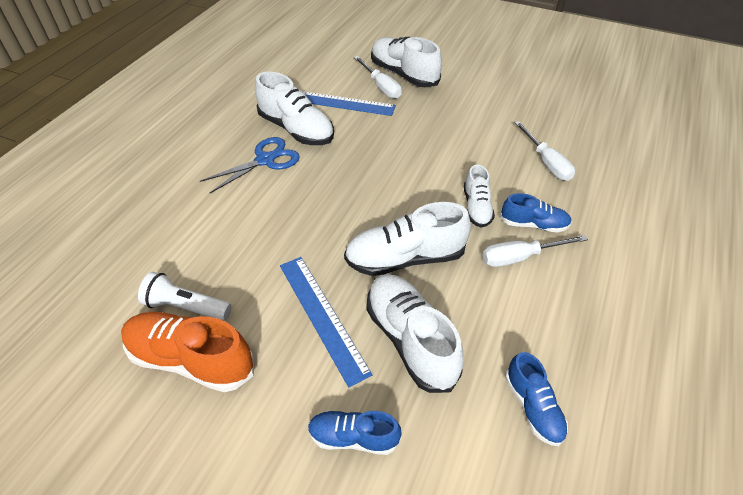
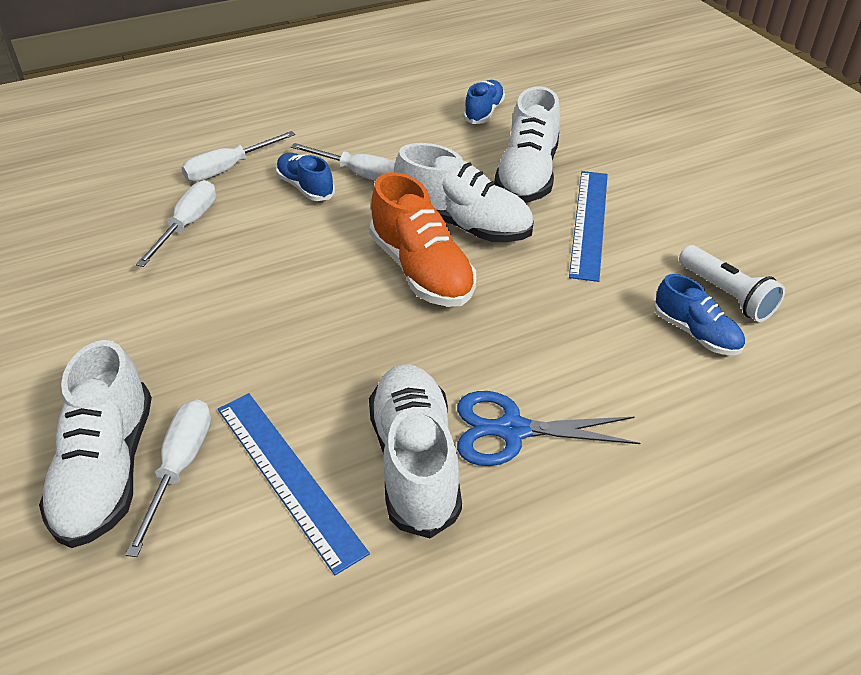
camera: 140 degrees left, 5 degrees down
orange shoe [121,312,254,392] -> orange shoe moved to [369,172,476,307]
blue shoe [308,411,402,455] -> blue shoe moved to [654,274,745,355]
white shoe [464,164,495,228] -> none
none -> white screwdriver [181,131,295,182]

